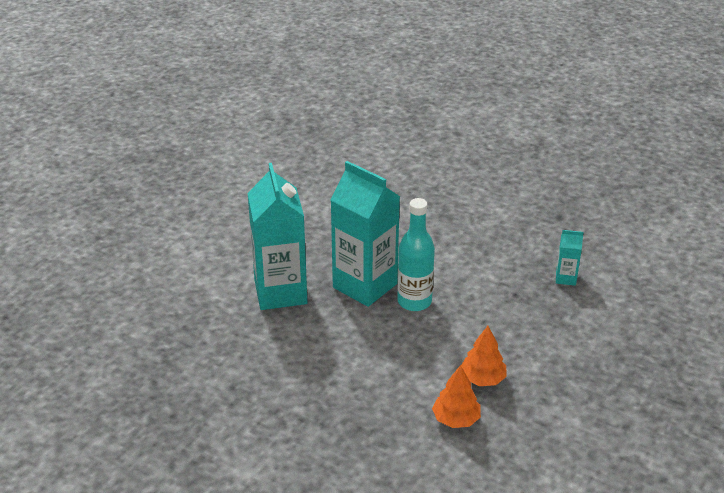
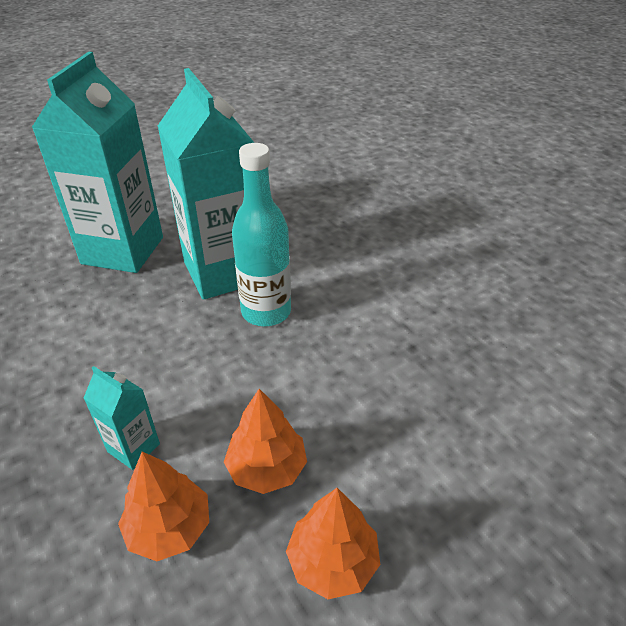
camera: 25 degrees right, 5 degrees up
turquoise carton [556,230,584,286] -> turquoise carton moved to [84,366,160,470]
none -> orange tree [286,488,380,599]

